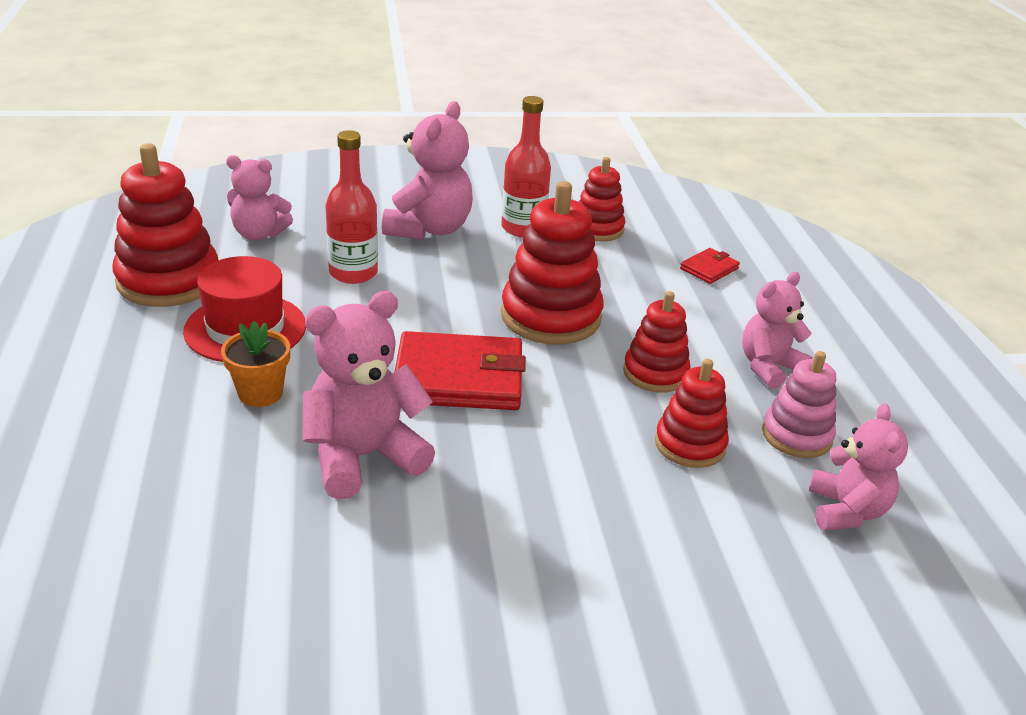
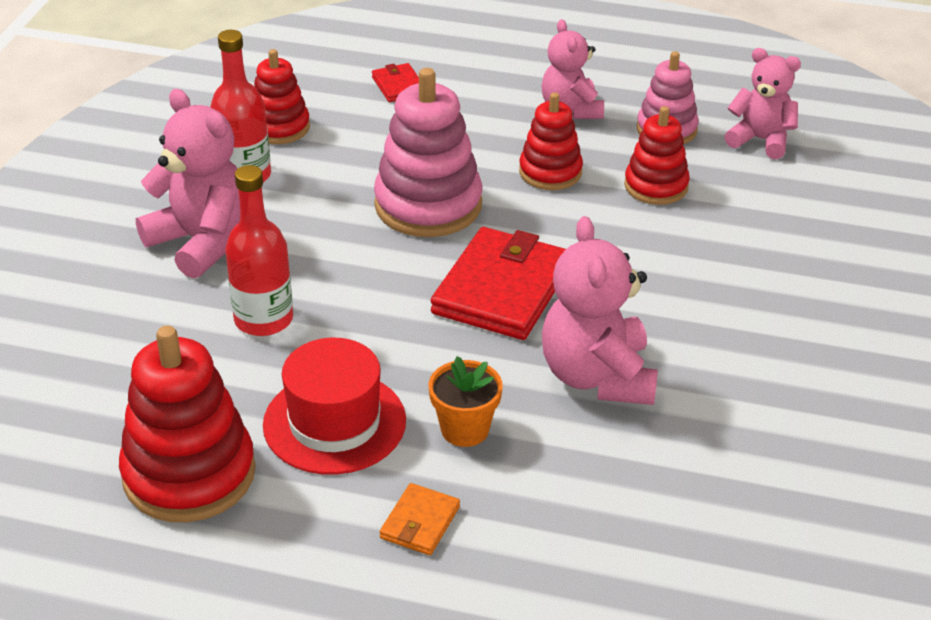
camera: 65 degrees left, 5 degrees up
pink teddy bear [226,155,293,241] -> none
red stacking toy [501,181,604,344] -> pink stacking toy [374,68,482,237]
none -> orange wallet [380,483,460,555]

